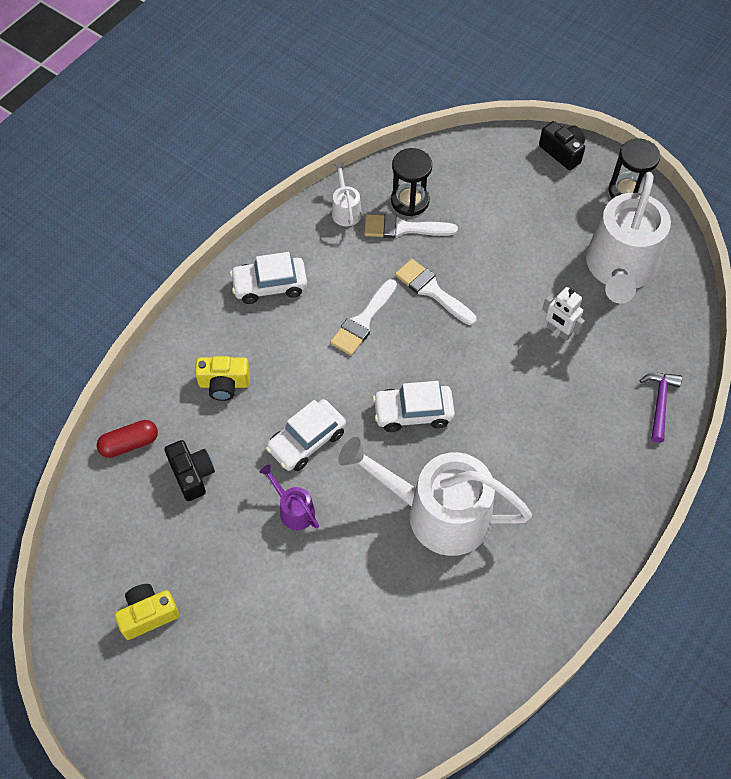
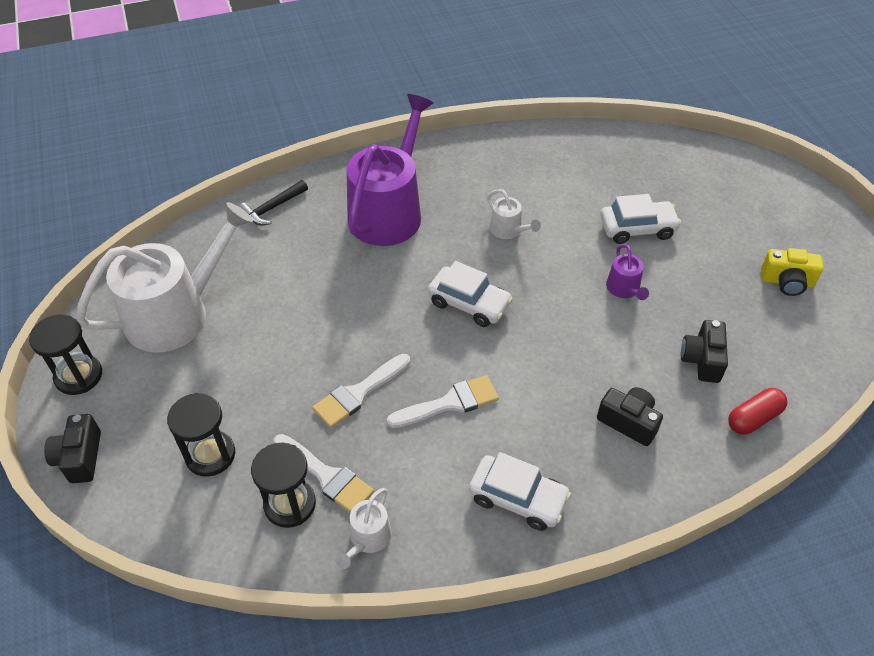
camera: 145 degrees left, 10 degrees down
red capsule [97,420,158,458] -> red capsule turned 45 degrees counterclockwise [728,388,787,435]
yellow camera [195,356,250,401] -> black camera [597,387,663,446]
white car [266,399,346,471] -> white car moved to [600,194,681,244]
white watering can [338,437,532,556] -> white watering can [487,189,541,239], size x0.43
white brush [395,259,476,325] -> white brush turned 60 degrees clockwise [312,354,410,428]
white robot [542,287,585,341] -> none
purple hammer [640,373,682,443] -> black hammer [238,180,308,225]
none -> black hourglass [167,393,235,477]
none -> purple watering can [347,94,433,246]

